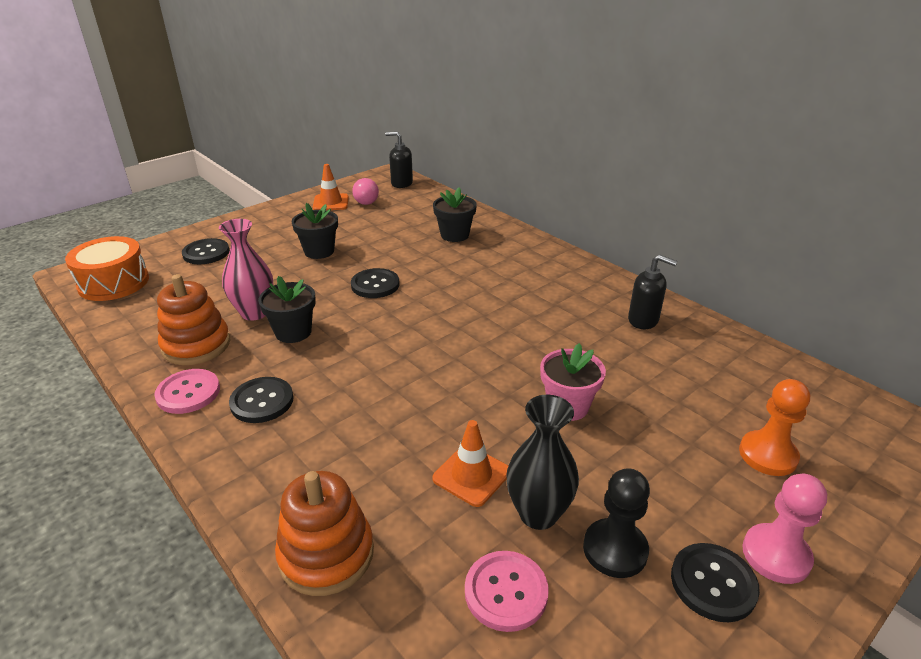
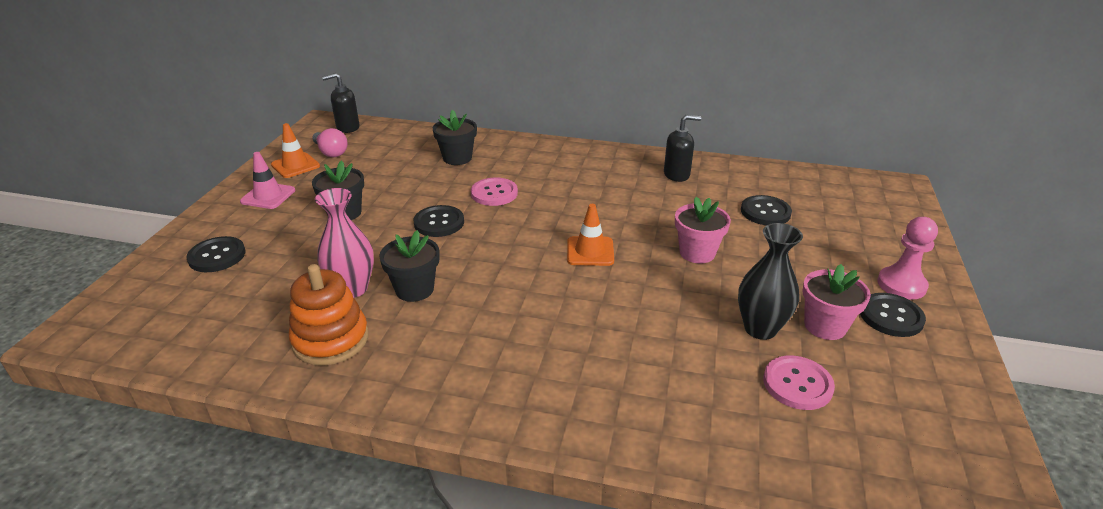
camera: 35 degrees left, 0 degrees up
orange drum [65,236,149,301] -> none
pink button [154,369,220,414] -> pink button moved to [471,178,518,206]
black button [229,377,294,423] -> black button moved to [741,195,792,225]
orange stacking toy [275,471,374,596] -> none
orange traffic cone [433,420,508,507] -> orange traffic cone moved to [567,204,614,266]
black pawn [583,468,650,578] -> pink flower pot [802,264,871,340]
orange pawn [739,379,810,476] -> none
none -> pink traffic cone [240,152,295,209]

